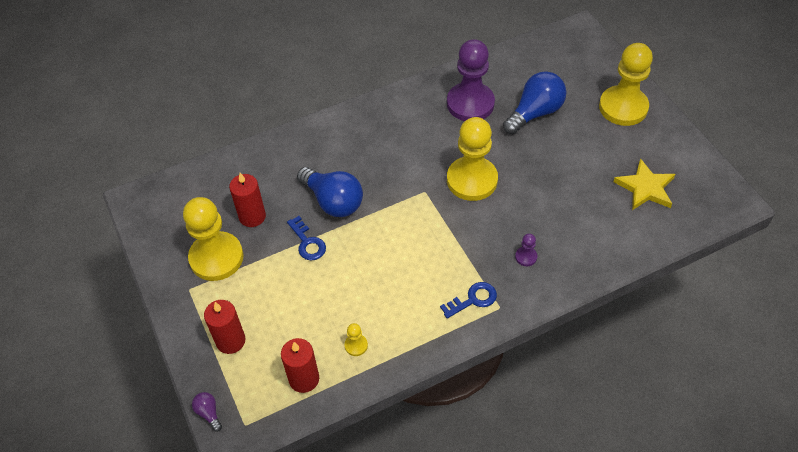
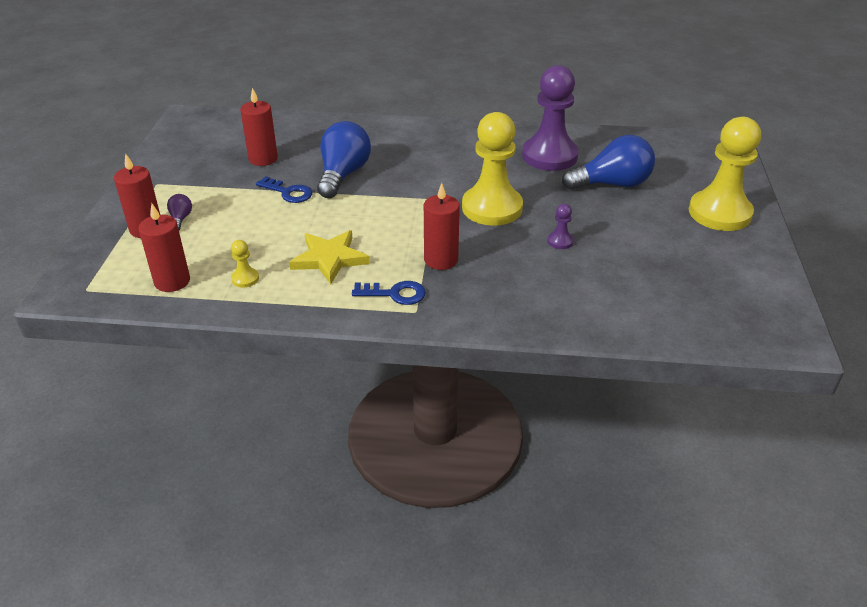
camera: 30 degrees right, 15 degrees down
yellow pawn [183,197,244,281] -> none
purple light bulb [192,392,222,432] -> purple light bulb moved to [167,194,192,230]
blue key [287,216,326,260] -> blue key turned 60 degrees counterclockwise [256,176,312,203]
blue light bulb [297,167,363,217] -> blue light bulb turned 150 degrees counterclockwise [317,121,371,198]
purple pawn [515,234,537,266] -> purple pawn moved to [547,204,574,249]
yellow star [613,158,676,210] -> yellow star moved to [289,230,370,284]
none -> red candle [424,183,460,270]

